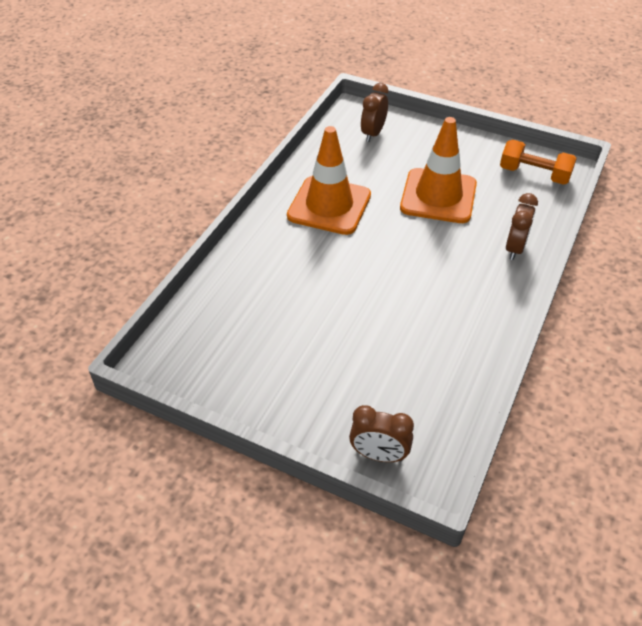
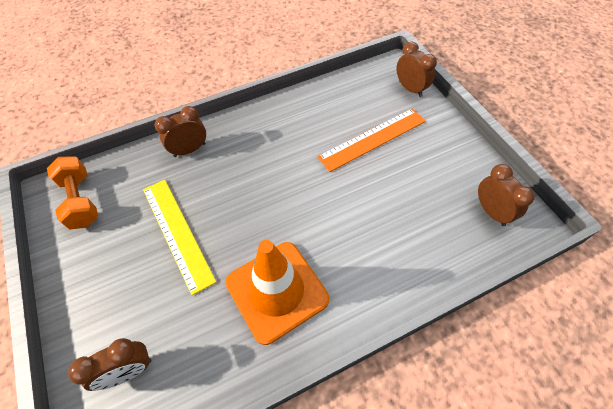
camera: 140 degrees left, 10 degrees up
orange traffic cone [400,117,477,223] -> yellow ruler [143,180,216,295]
none -> orange ruler [318,108,426,172]
none -> brown clock [478,164,535,226]

